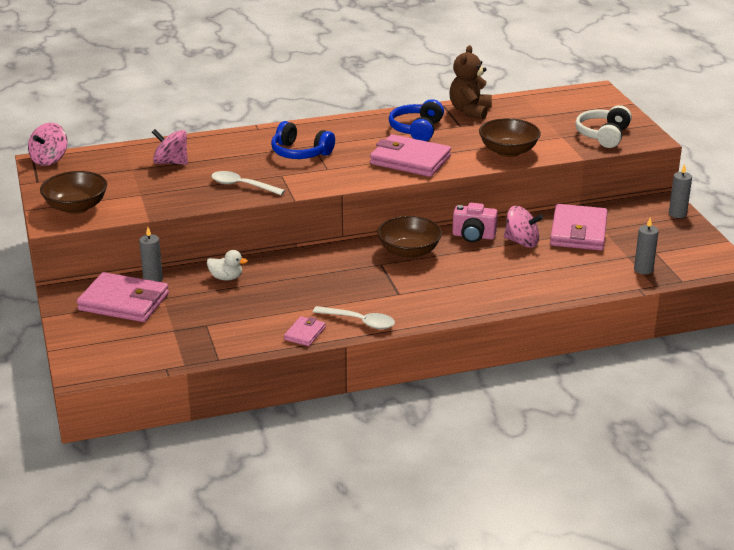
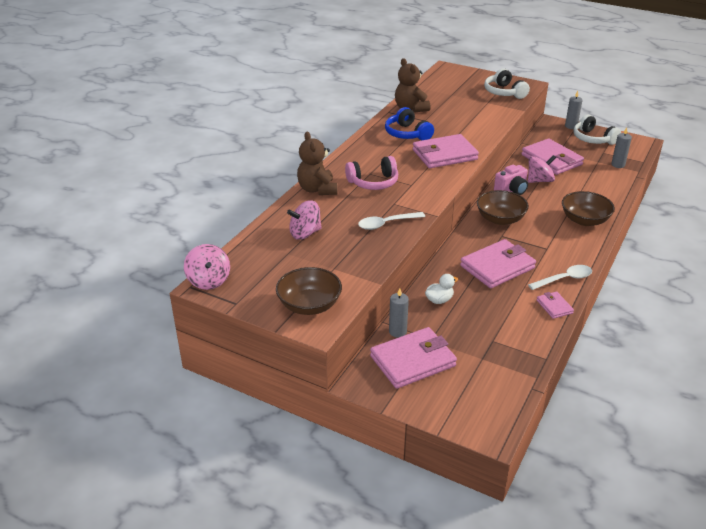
camera: 45 degrees left, 5 degrees up
blue headphones [271,121,335,159] -> pink headphones [345,156,398,190]
brown bowl [479,118,541,157] -> brown bowl moved to [562,191,615,226]
none -> brown teddy bear [297,132,338,195]
none -> pink wallet [460,239,536,288]
none -> white headphones [573,115,621,145]

